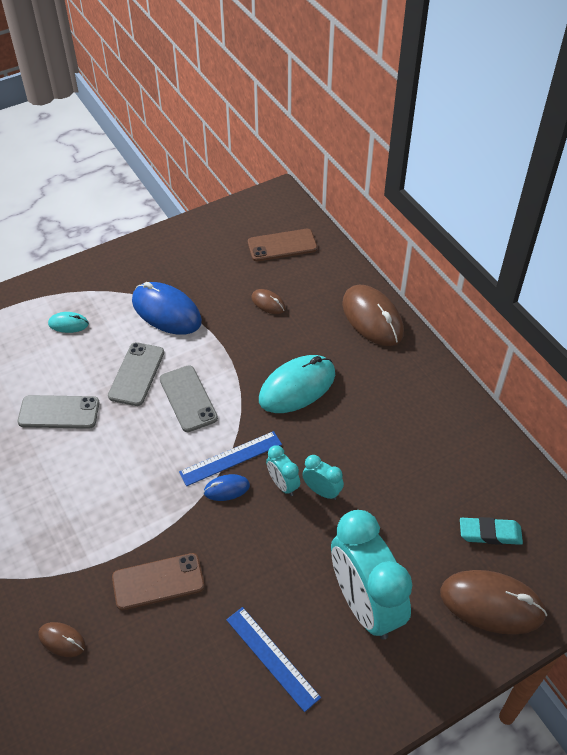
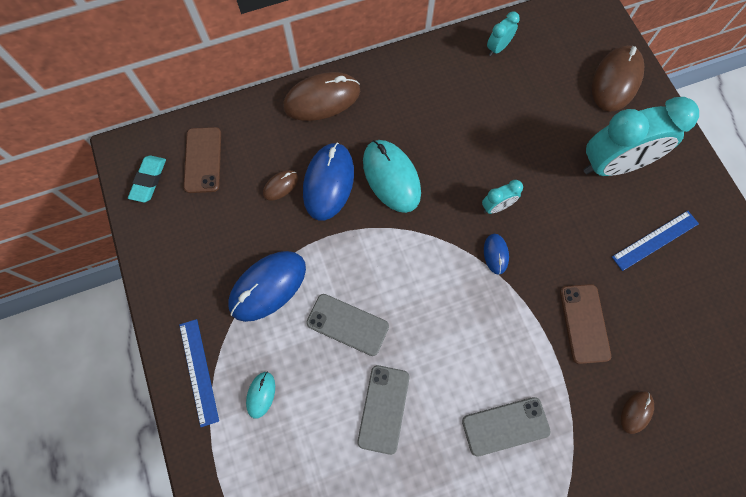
camera: 80 degrees left, 20 degrees up
grey phone [160,365,218,432] -> grey phone moved to [462,397,551,457]
blue ruler [179,431,282,486] -> blue ruler moved to [179,319,219,427]
turquoise clock [302,455,344,500] -> turquoise clock moved to [487,11,520,56]
turquoise eraser [460,517,523,545] -> turquoise eraser moved to [128,156,166,202]
none -> blue mouse [303,143,354,221]

